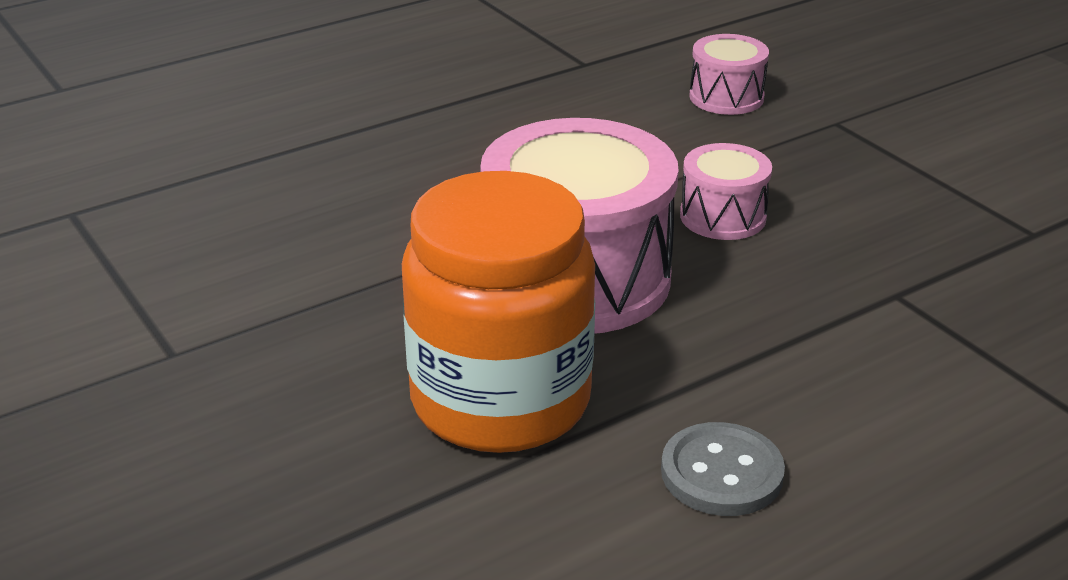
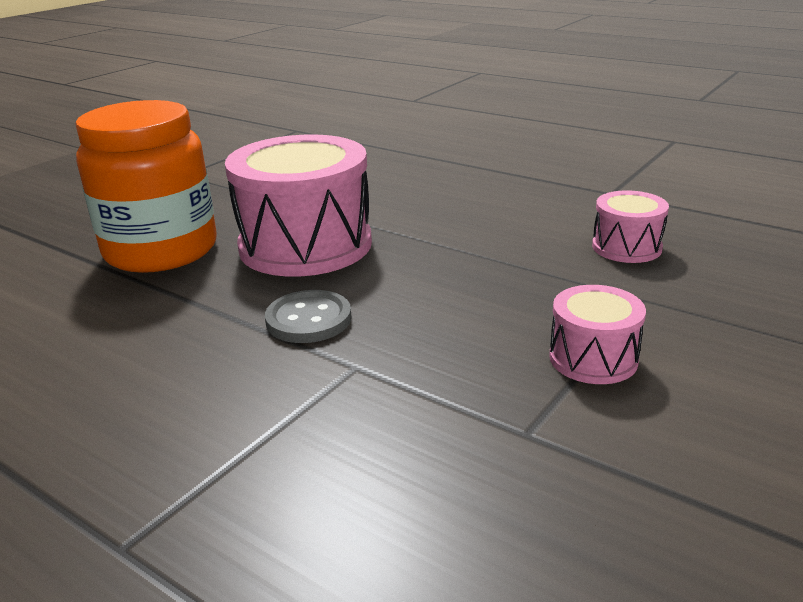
camera: 70 degrees right, 5 degrees down
grey button [661,422,785,516] -> grey button moved to [265,290,352,343]
pink drum [680,143,772,240] -> pink drum moved to [549,285,646,384]

